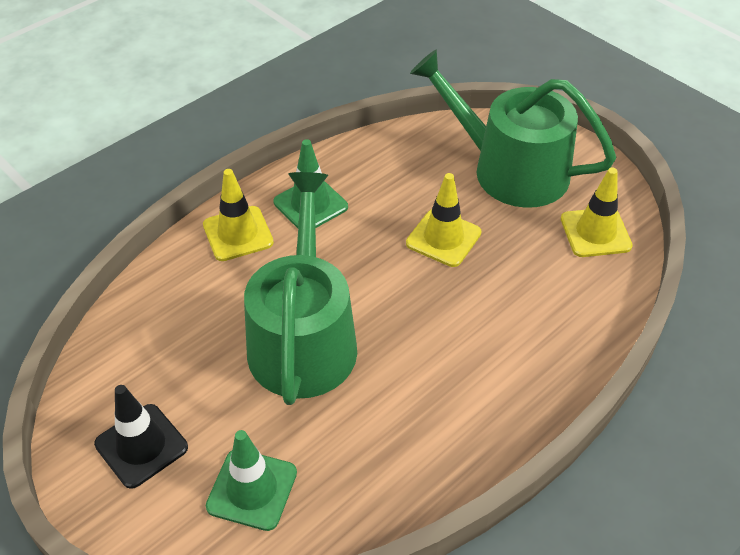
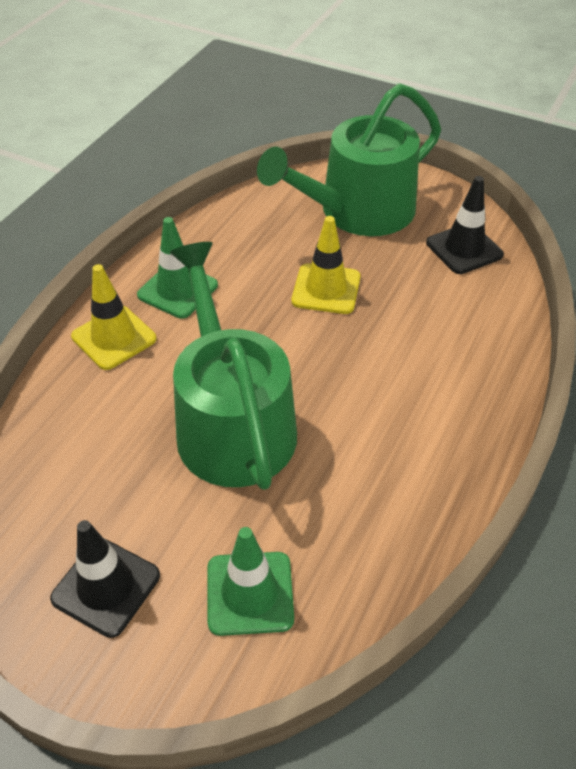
camera: 20 degrees left, 0 degrees up
green watering can [410,49,616,208] -> green watering can turned 45 degrees counterclockwise [257,83,441,236]
yellow traffic cone [561,168,633,257] -> black traffic cone [426,176,504,274]

